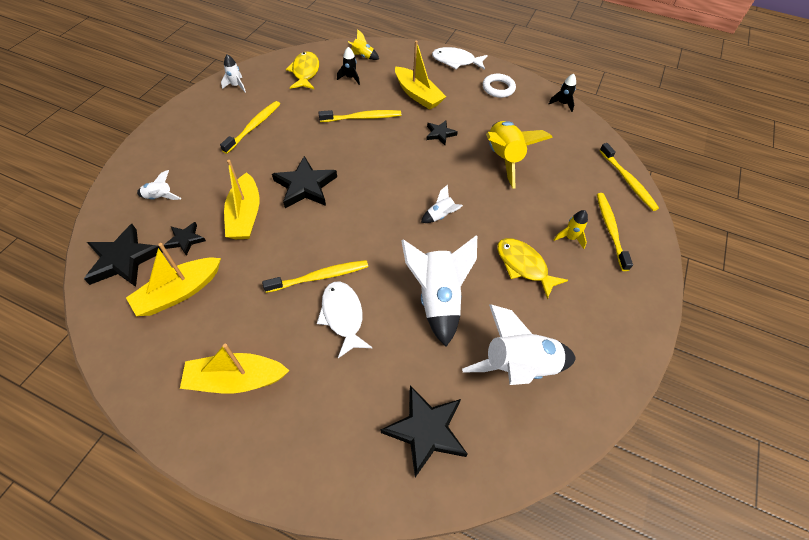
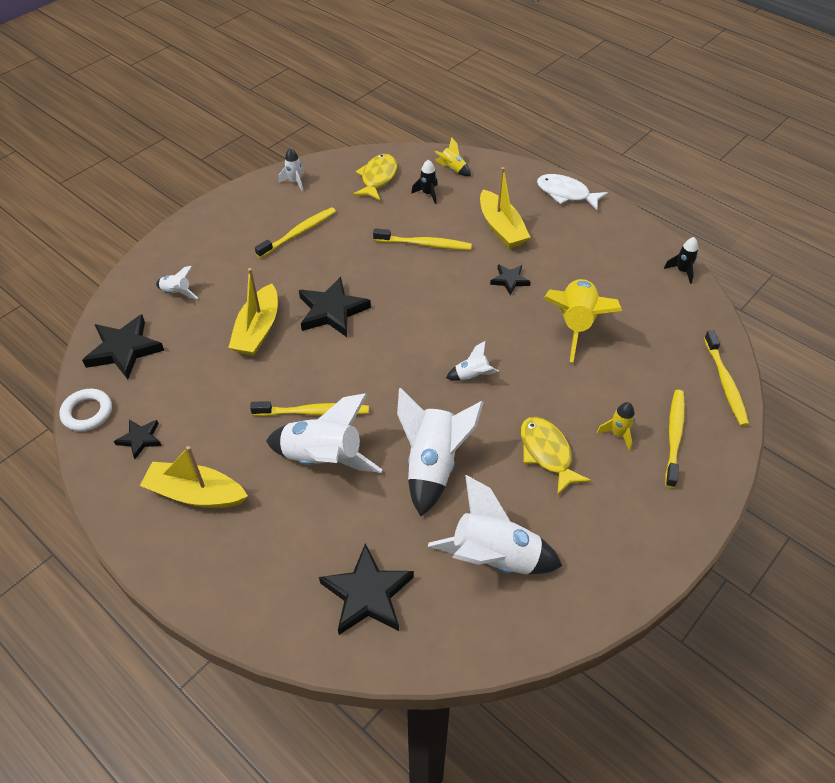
camera: 20 degrees right, 5 degrees down
yellow boat [126,243,221,316] -> none
black star [164,222,206,256] -> black star moved to [114,420,162,459]
white fish [317,281,373,358] -> white rocket [266,393,382,473]
white ring [483,74,516,98] -> white ring moved to [59,389,112,431]

